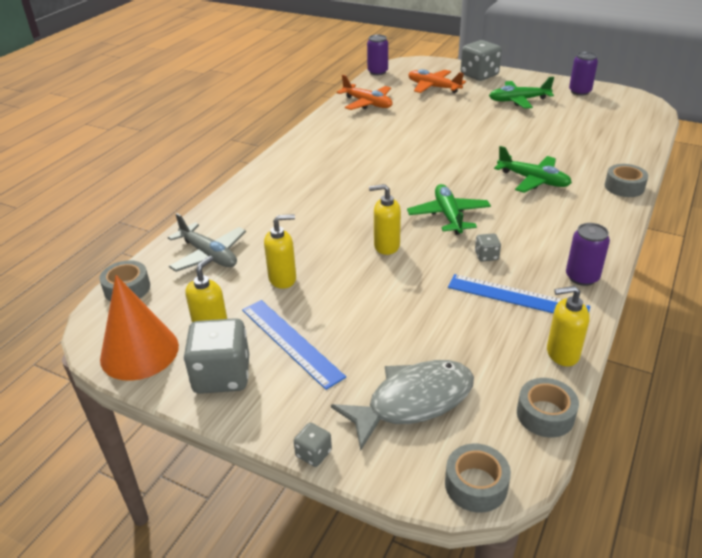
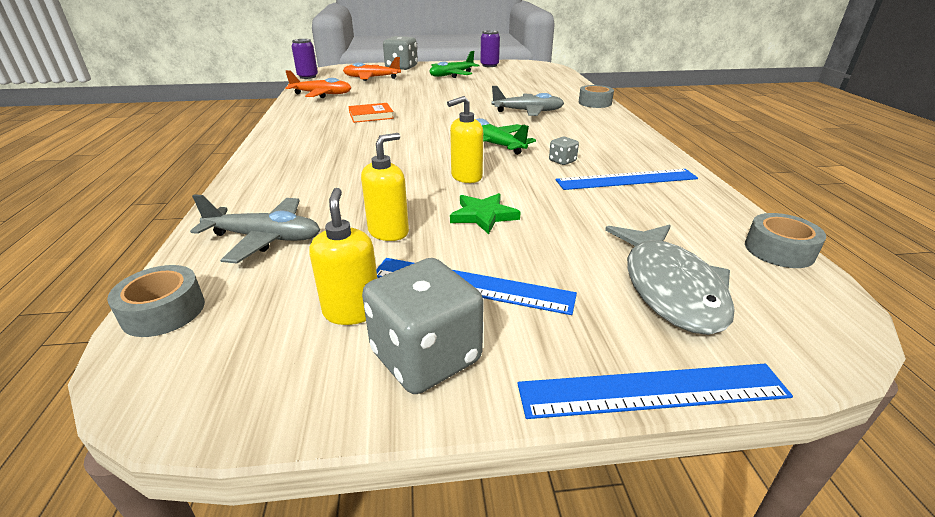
camera: 35 degrees left, 5 degrees down
orange cone [100,275,179,381] -> none
grey dice [294,423,332,467] -> blue ruler [517,364,793,419]
grey fish [331,360,474,451] -> grey fish turned 150 degrees clockwise [605,225,735,335]
grey tape [445,443,511,513] -> none
green plane [494,146,572,193] -> grey plane [491,86,564,116]
yellow soap dispenser [547,286,590,366] -> none
purple can [566,223,610,286] -> none
none -> orange book [349,103,394,123]
none -> green star [450,193,521,234]

